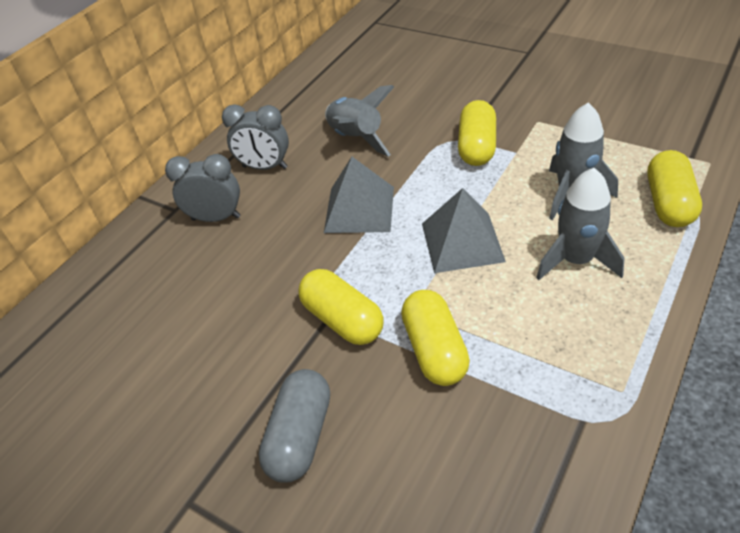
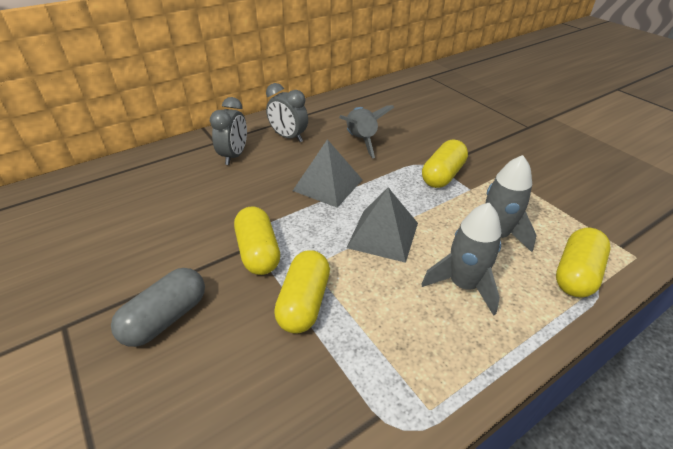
camera: 20 degrees right, 5 degrees down
grey clock [165,154,241,222] -> grey clock turned 75 degrees clockwise [210,97,247,165]

